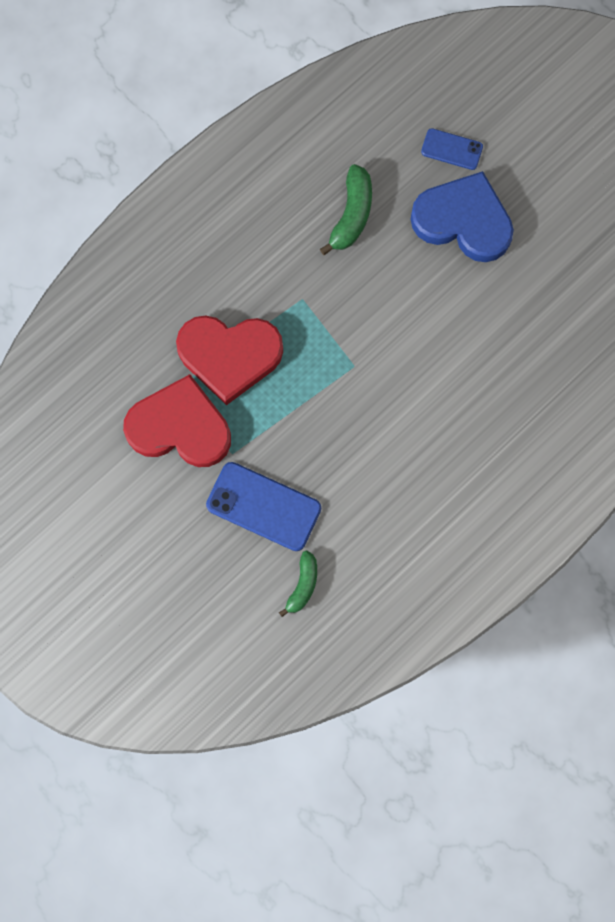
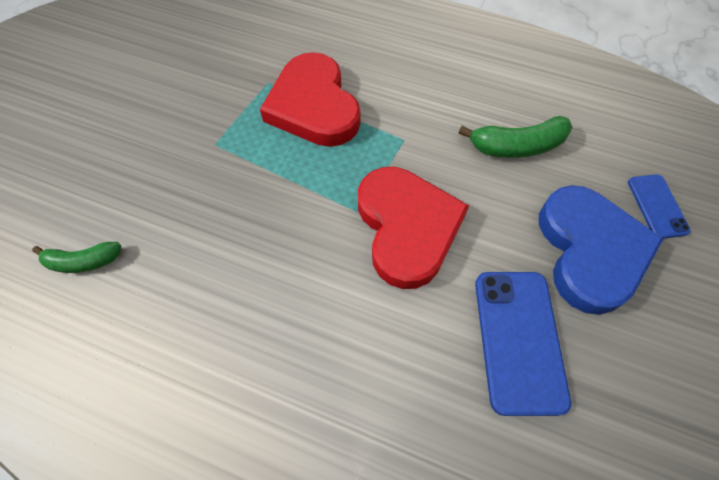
camera: 65 degrees right, 15 degrees down
red heart [123,374,231,467] -> red heart moved to [358,167,469,289]
blue phone [206,462,321,551] -> blue phone moved to [475,272,571,416]

